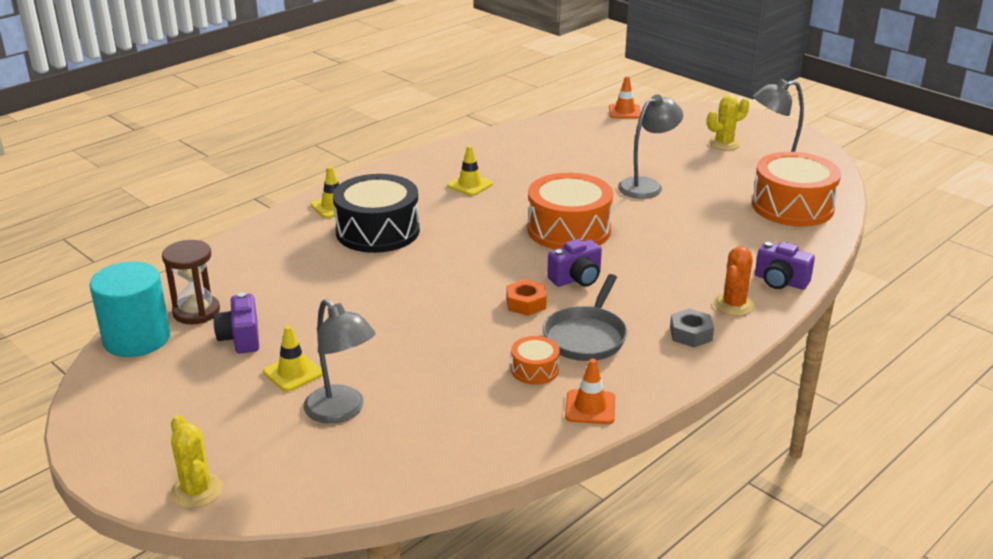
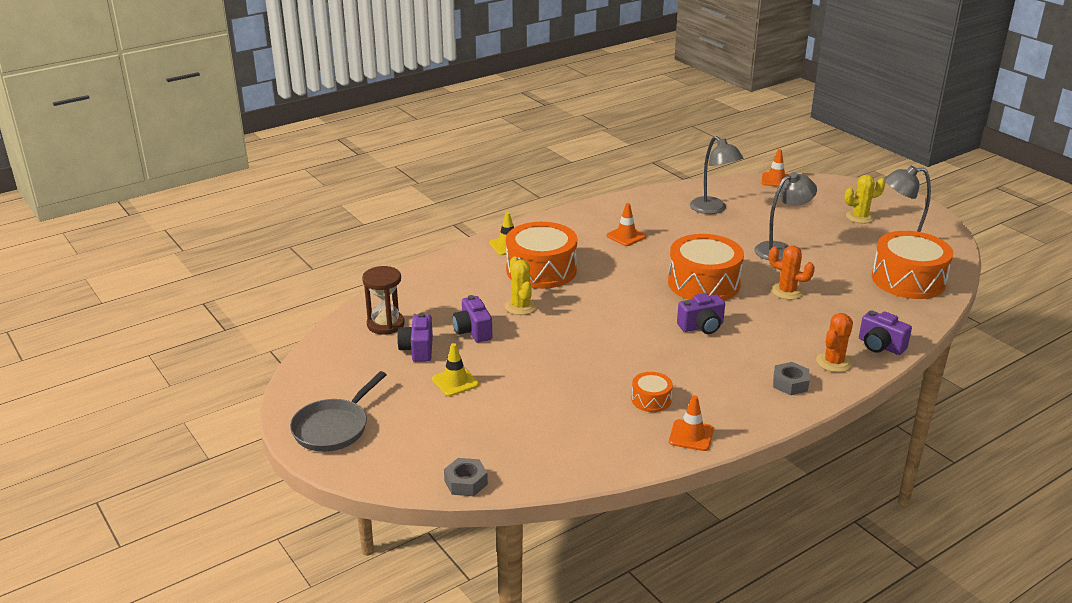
camera: 10 degrees right, 0 degrees up
turquoise cylinder [89,261,170,357] -> none
yellow cactus [170,415,223,508] -> yellow cactus moved to [505,257,537,315]
grey lamp [303,299,375,423] -> grey lamp moved to [690,136,743,214]
black drum [333,174,420,253] -> orange drum [506,222,577,289]
yellow traffic cone [447,146,493,196] -> orange traffic cone [606,203,646,246]
orange nut [506,279,547,316] -> none
grey pan [543,274,627,361] -> grey pan moved to [290,371,387,452]
none -> grey nut [444,458,488,496]
none -> purple camera [452,295,492,343]
none -> orange cactus [769,245,815,300]

